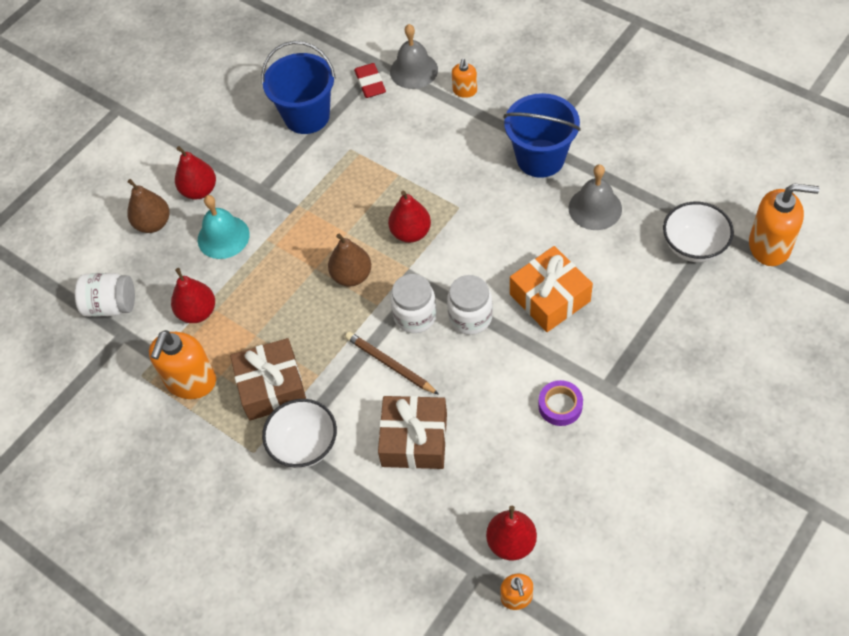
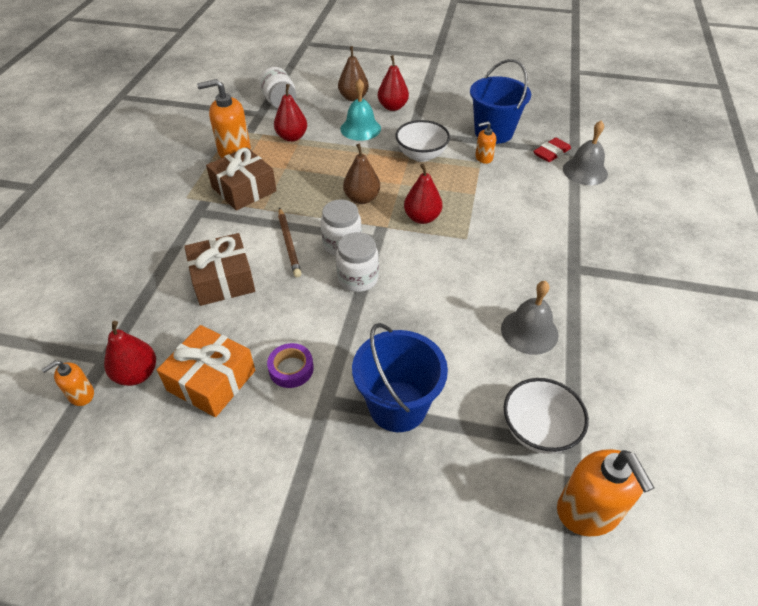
camera: 60 degrees right, 10 degrees down
white bowl [262,399,337,468] -> white bowl moved to [395,120,450,162]
brown pencil [345,332,439,395] -> brown pencil turned 150 degrees clockwise [278,207,302,277]
orange soap dispenser [452,59,477,98] -> orange soap dispenser moved to [475,121,496,164]
blue bucket [504,93,581,178] -> blue bucket moved to [352,323,448,432]
orange gift [510,246,593,332] -> orange gift moved to [157,325,255,417]

